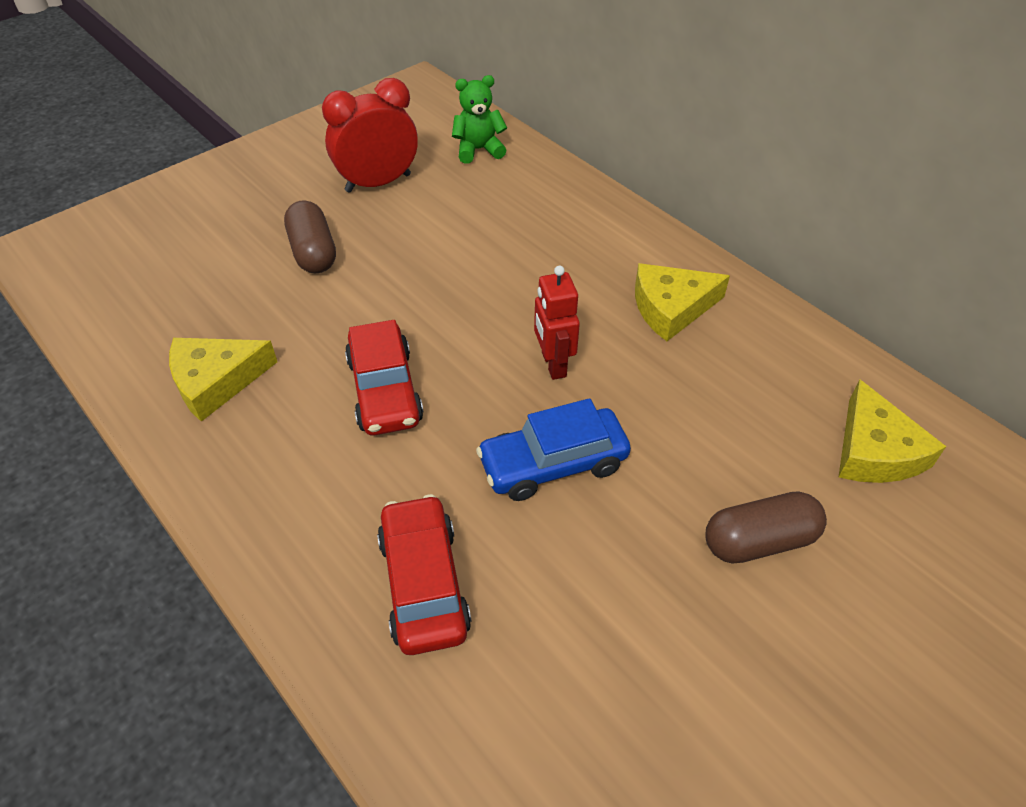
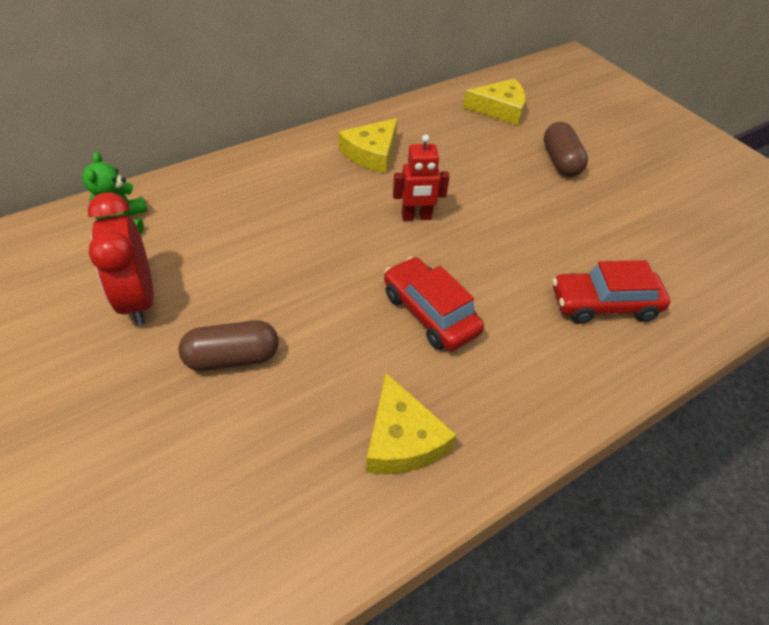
camera: 85 degrees left, 0 degrees up
red car [345,320,424,436] -> red car turned 120 degrees counterclockwise [384,257,484,351]
blue car [476,398,631,501] -> none
yellow cheese [635,263,730,341] -> yellow cheese turned 45 degrees clockwise [339,118,398,173]

